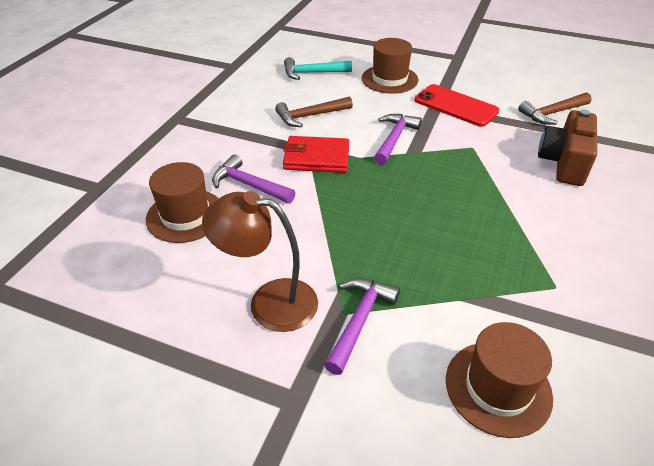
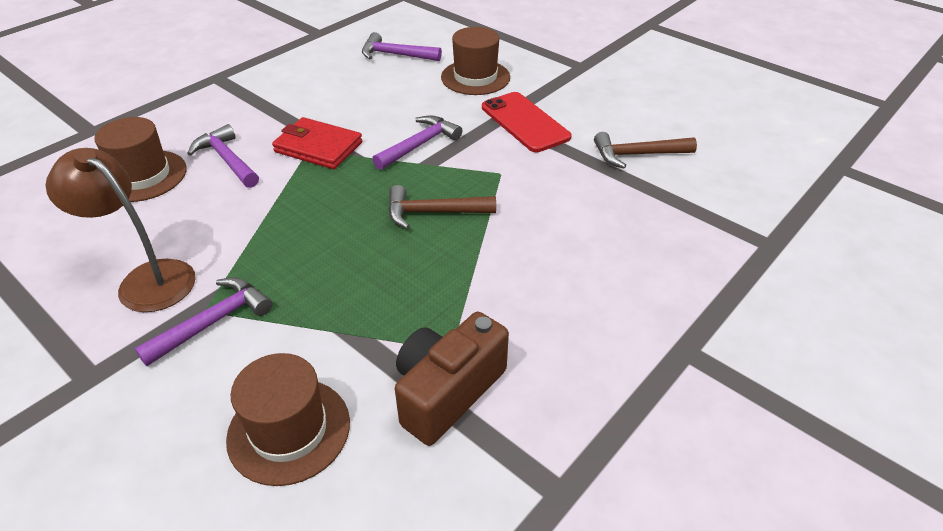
camera: 20 degrees right, 0 degrees up
brown hammer [275,97,353,127] -> brown hammer moved to [388,185,496,229]
turquoise hammer [284,57,352,80] -> purple hammer [362,32,442,61]
brown camera [538,109,597,186] -> brown camera moved to [395,312,509,446]

